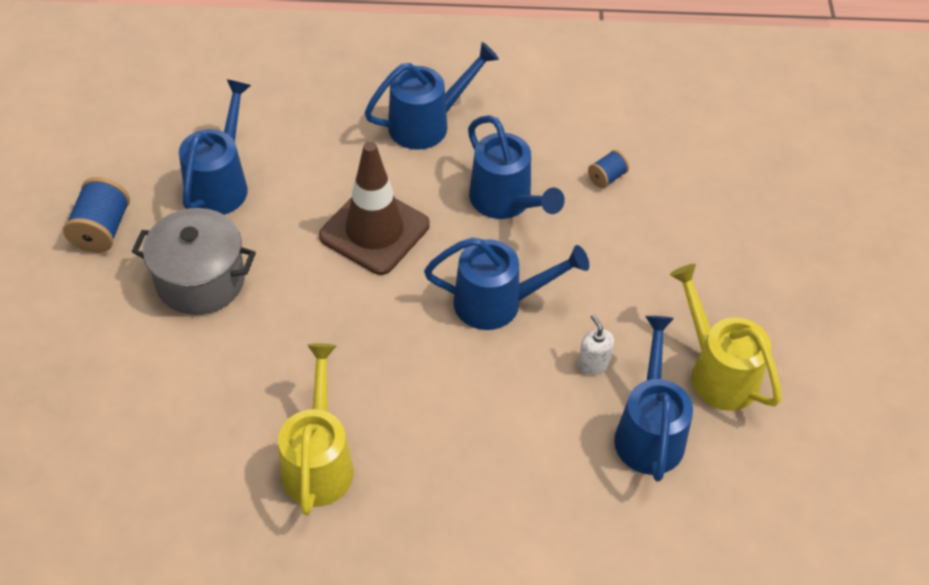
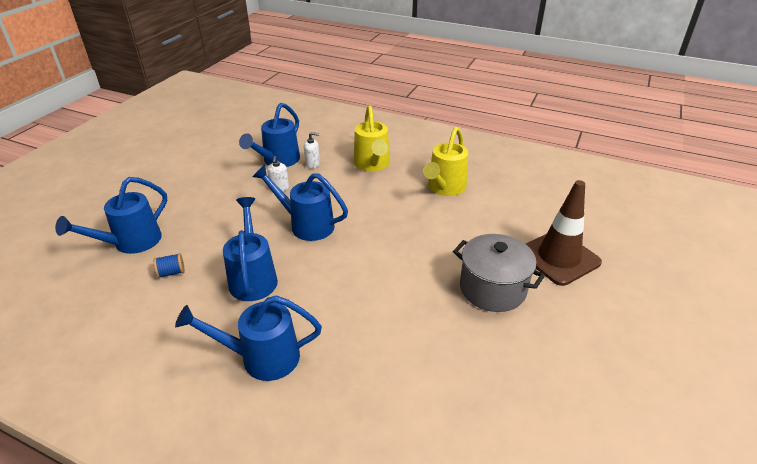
camera: 155 degrees left, 15 degrees down
blue spool [63,177,130,253] -> none
blue watering can [179,79,251,215] -> blue watering can moved to [55,177,167,254]
brown traffic cone [319,141,430,275] -> brown traffic cone moved to [526,180,602,286]
yellow watering can [670,264,782,410] -> yellow watering can moved to [354,105,390,171]
none -> white soap dispenser [304,132,320,169]

